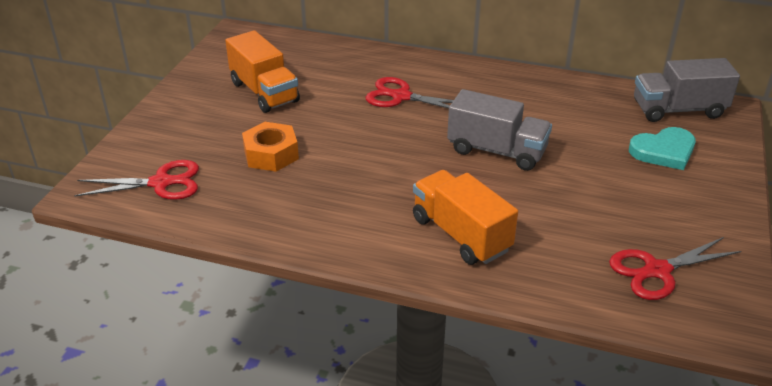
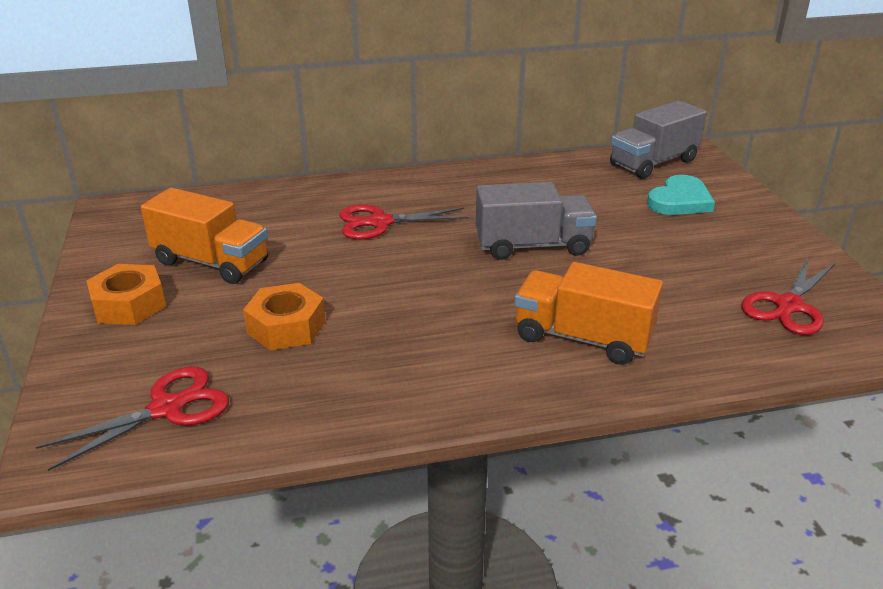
camera: 30 degrees left, 5 degrees down
none -> orange nut [86,264,166,325]

